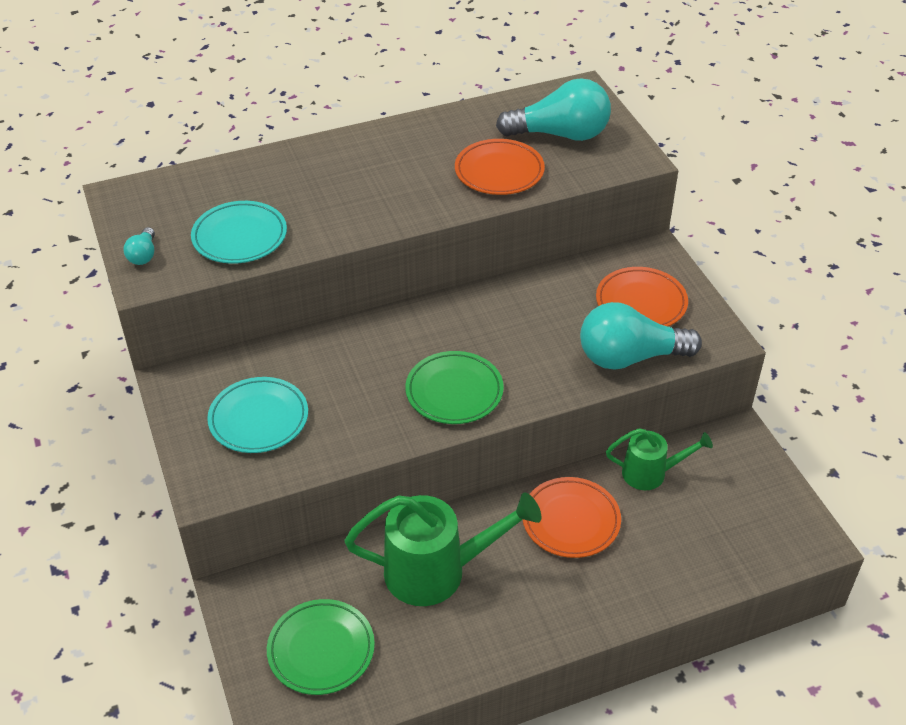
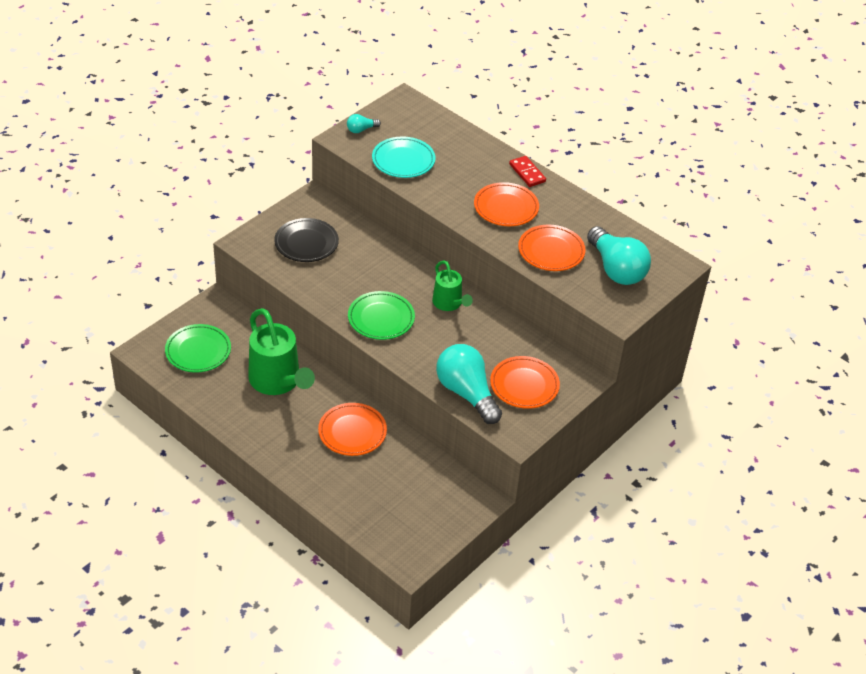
camera: 60 degrees right, 0 degrees up
turquoise plate [207,377,308,453] -> black plate [274,218,339,262]
green watering can [606,428,713,490] -> green watering can moved to [432,260,473,311]
none -> orange plate [474,182,539,226]
none -> red domino [509,156,546,187]

